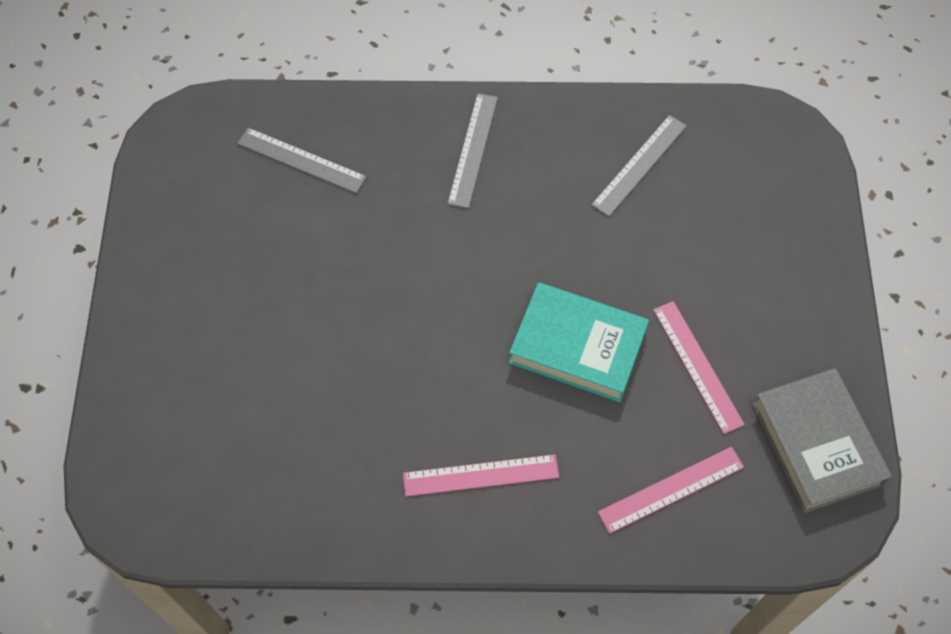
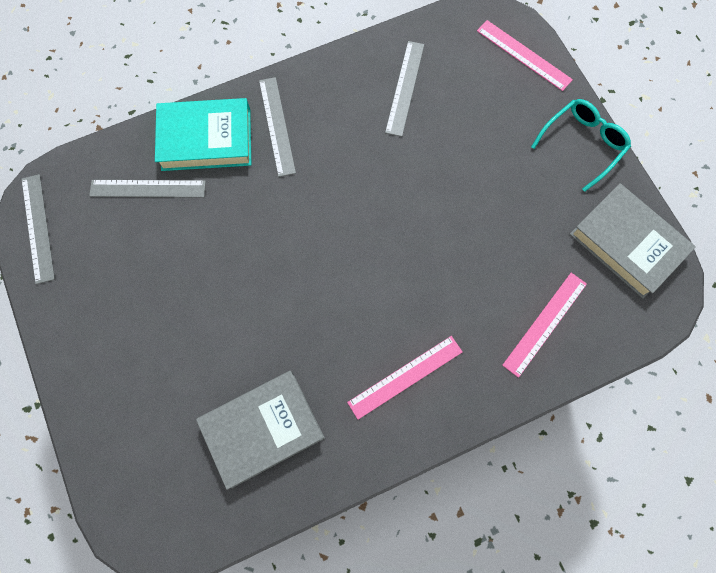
camera: 25 degrees left, 10 degrees up
turquoise book [509,282,649,402] -> turquoise book moved to [155,98,252,171]
pink ruler [653,301,745,434] -> pink ruler moved to [477,20,573,91]
none -> grey ruler [22,174,55,284]
none -> grey book [196,371,325,490]
none -> turquoise glasses [531,99,631,192]

